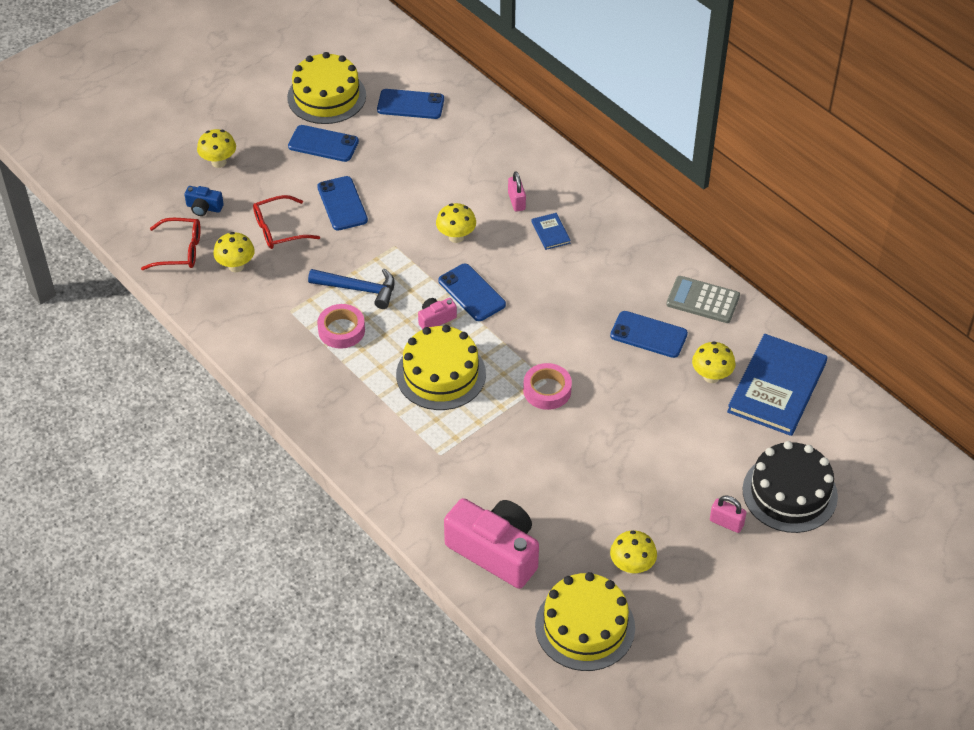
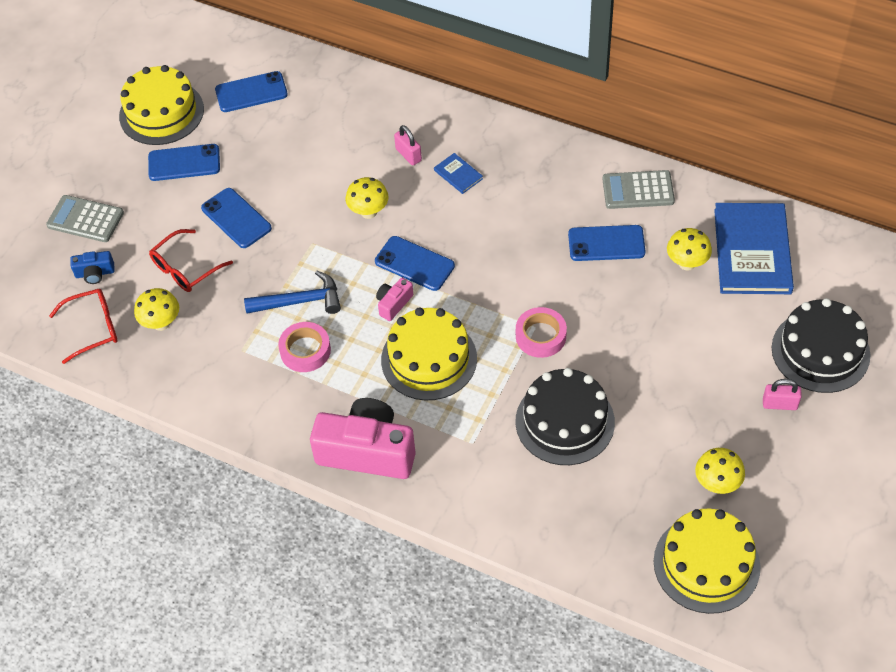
camera: 20 degrees left, 5 degrees up
yellow mushroom [197,129,236,168] -> grey calculator [46,195,124,242]
pink camera [444,498,539,589] -> pink camera moved to [310,398,416,479]
none -> black cake [516,368,615,465]

